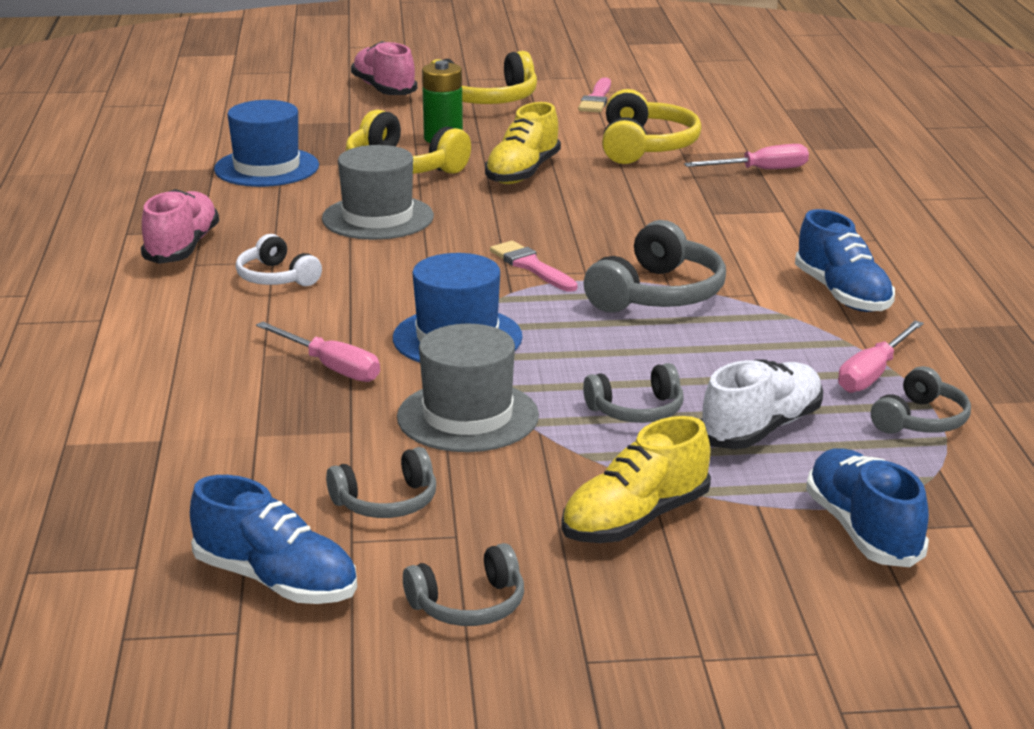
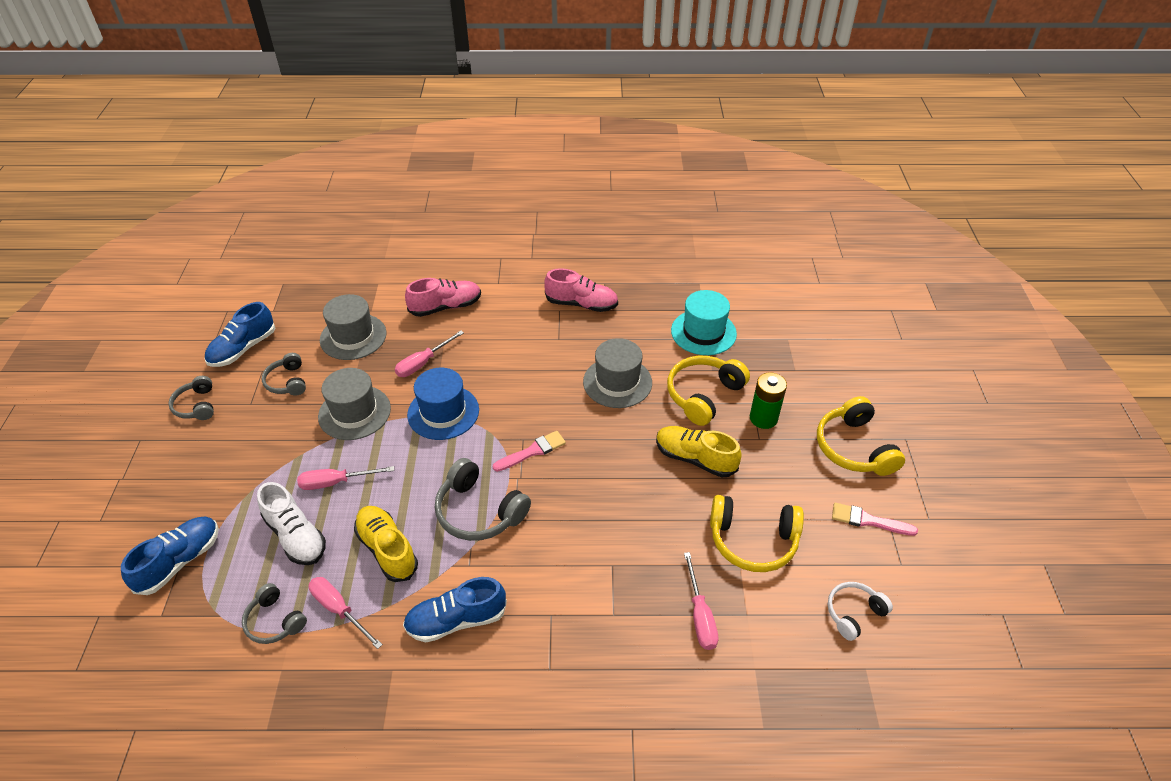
camera: 95 degrees right, 20 degrees up
blue hat [214,100,319,187] -> turquoise hat [671,290,737,355]
white headphones [236,234,322,286] -> white headphones moved to [828,582,893,641]
pink shoe [351,41,417,95] -> pink shoe moved to [405,278,481,317]
yellow shoe [561,416,711,543] -> yellow shoe moved to [354,506,418,582]
grey headphones [583,363,683,423] -> pink screwdriver [297,466,394,490]
blue shoe [806,448,929,567] -> blue shoe turned 45 degrees counterclockwise [121,516,219,595]
none -> grey hat [320,294,387,360]

